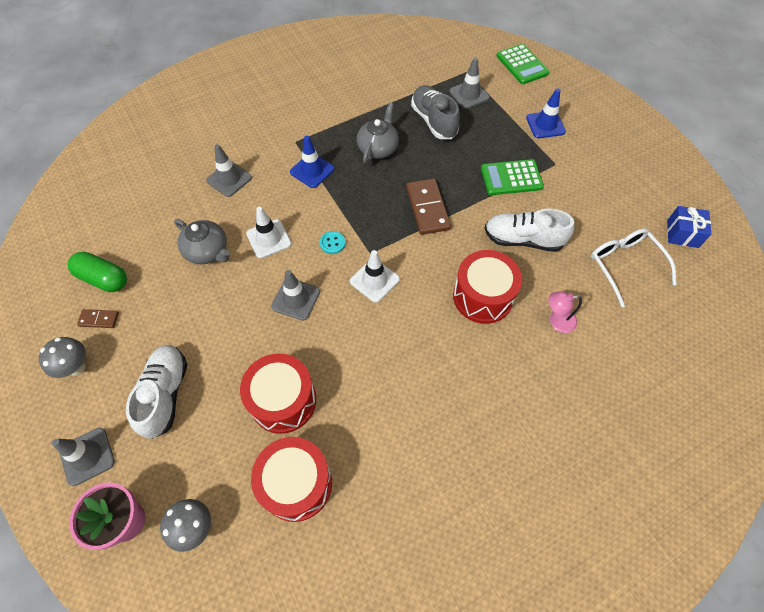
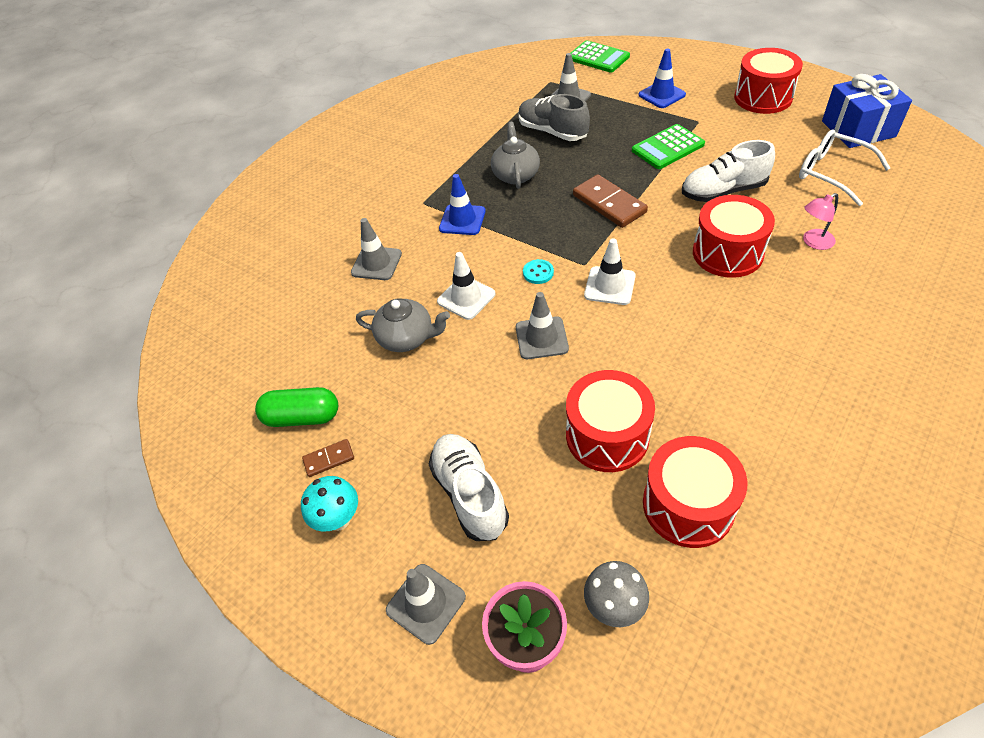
camera: 20 degrees left, 10 degrees down
grey mushroom [39,337,86,378] -> turquoise mushroom [301,476,358,531]
blue gift [667,206,711,248] -> blue gift [822,74,912,148], size x1.63
none -> red drum [734,48,803,114]

